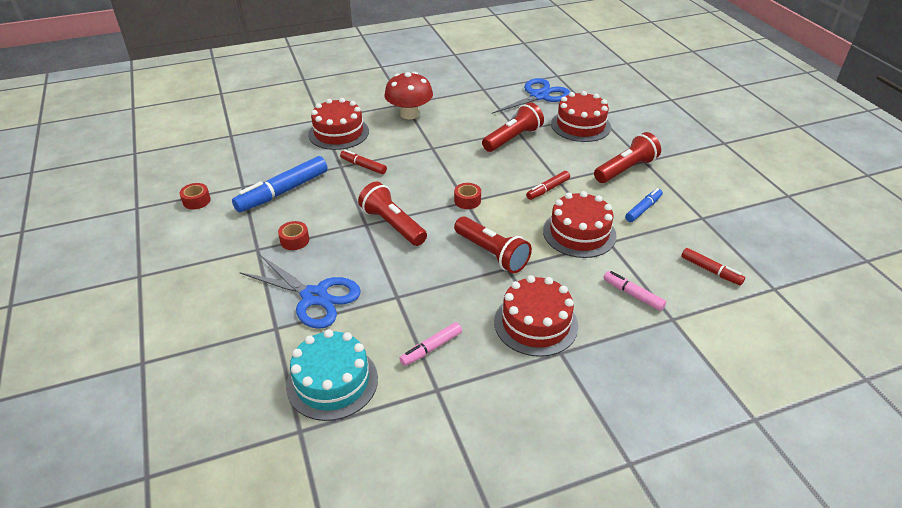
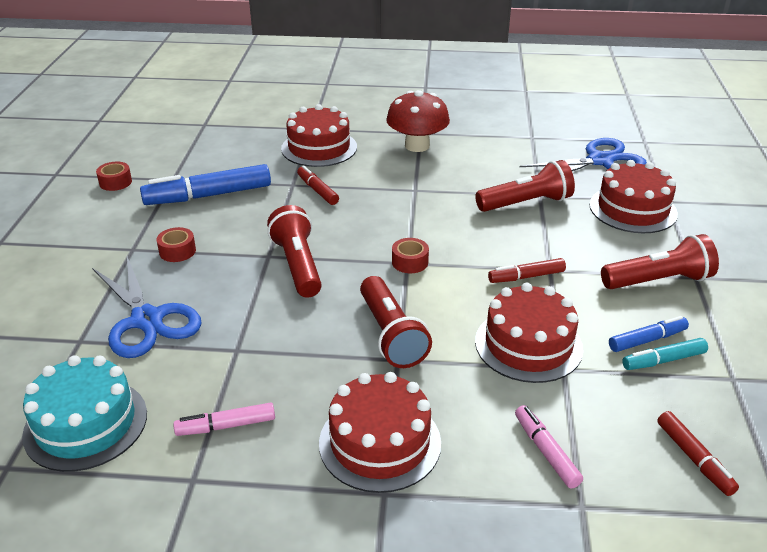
camera: 25 degrees right, 5 degrees down
none -> turquoise marker [622,338,708,370]

